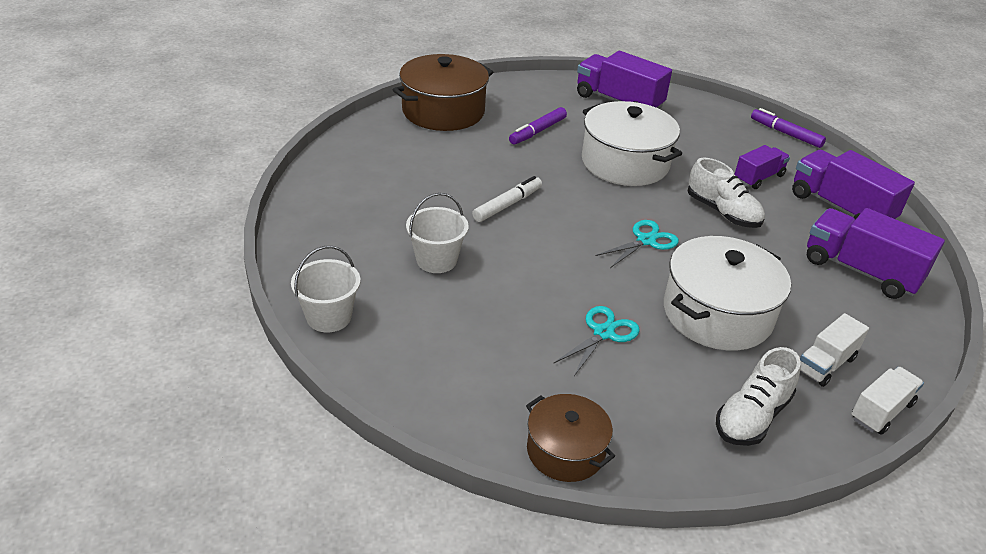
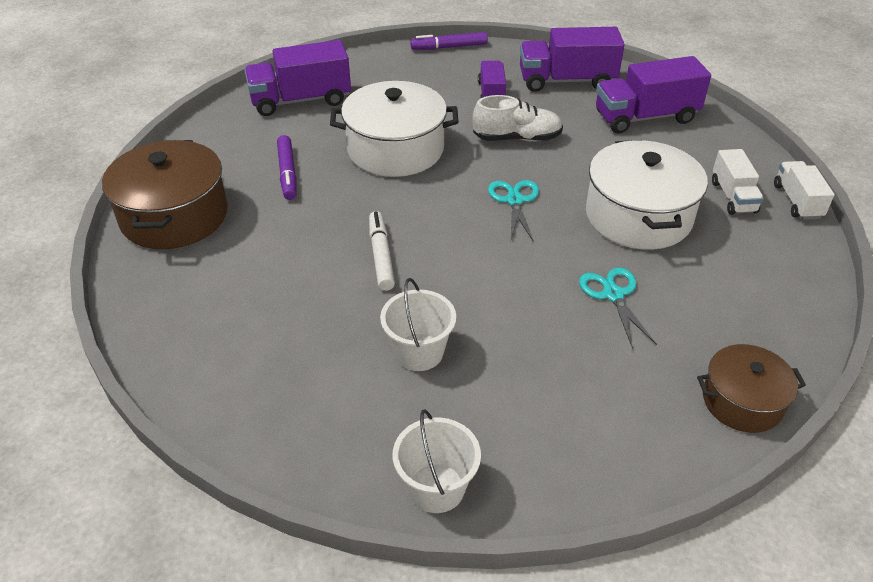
camera: 50 degrees left, 5 degrees up
white shoe [716,347,801,446] -> none

